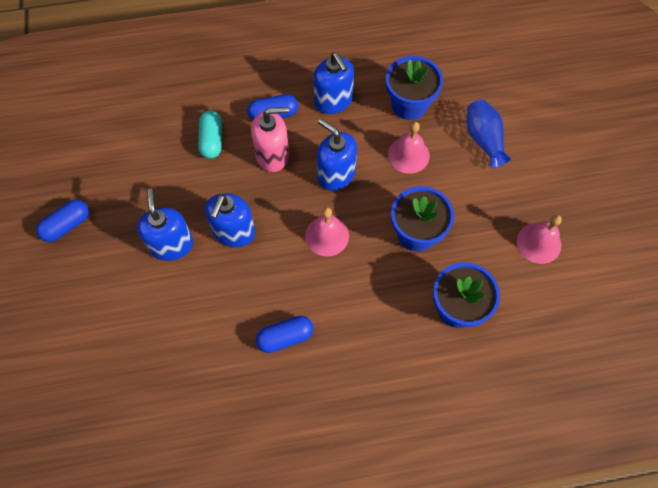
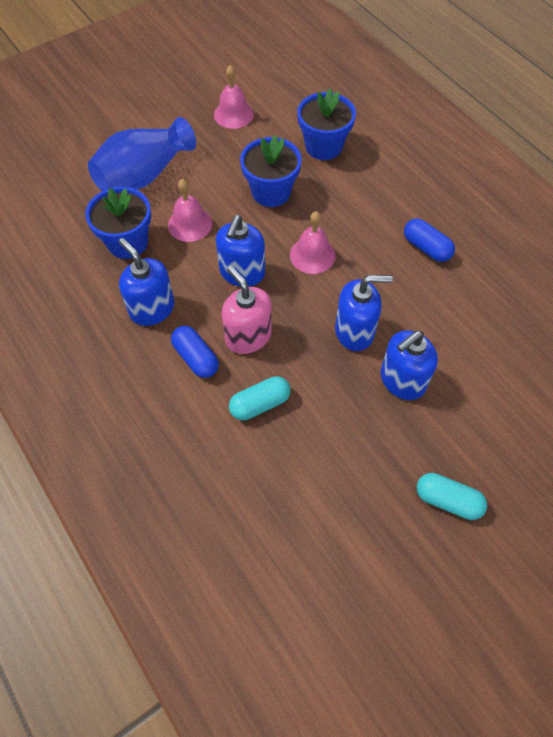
camera: 115 degrees left, 5 degrees down
blue capsule [36,200,89,242] -> turquoise capsule [417,473,487,520]
blue soap dispenser [313,52,354,114] -> blue soap dispenser turned 75 degrees counterclockwise [119,238,175,326]
blue vase [467,99,511,168] -> blue vase [88,117,196,191], size x1.58

